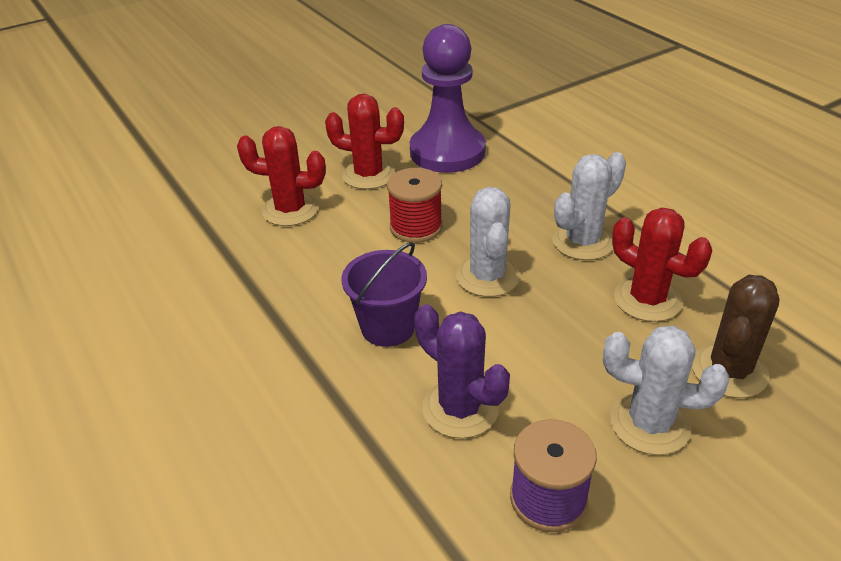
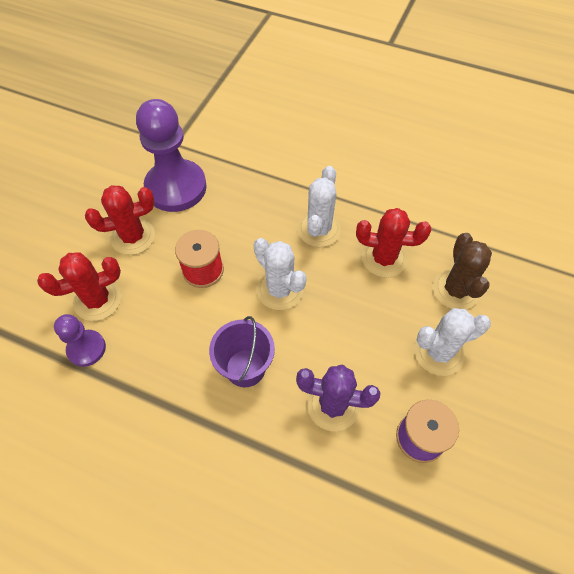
camera: 35 degrees left, 20 degrees up
none -> purple pawn [54,314,106,367]

